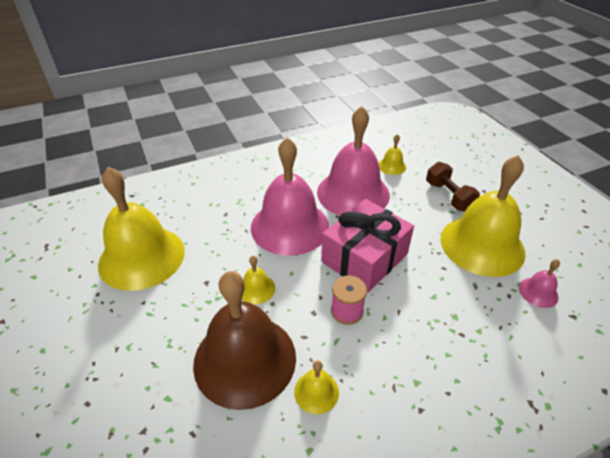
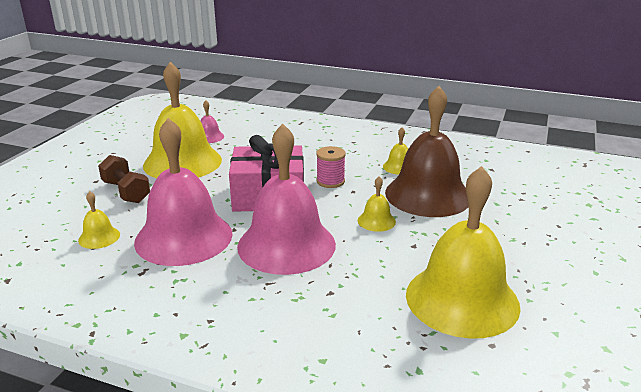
camera: 135 degrees left, 15 degrees down
brown dumbbell [426,162,480,212] -> brown dumbbell turned 60 degrees counterclockwise [98,155,150,203]

